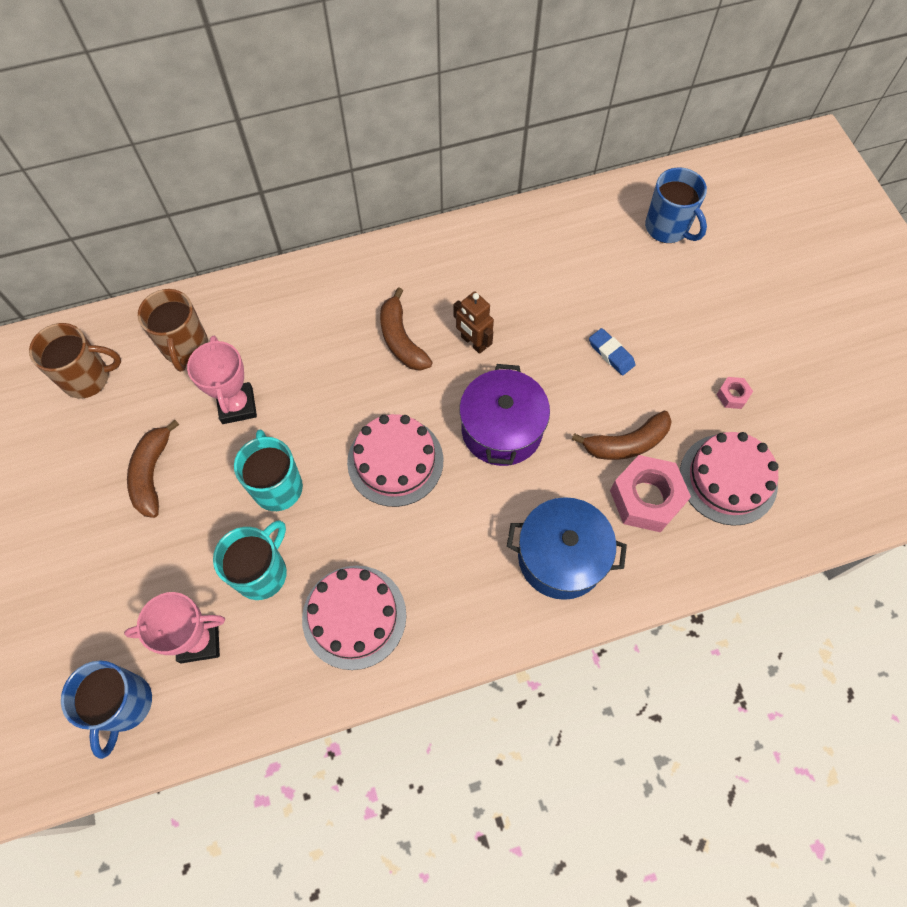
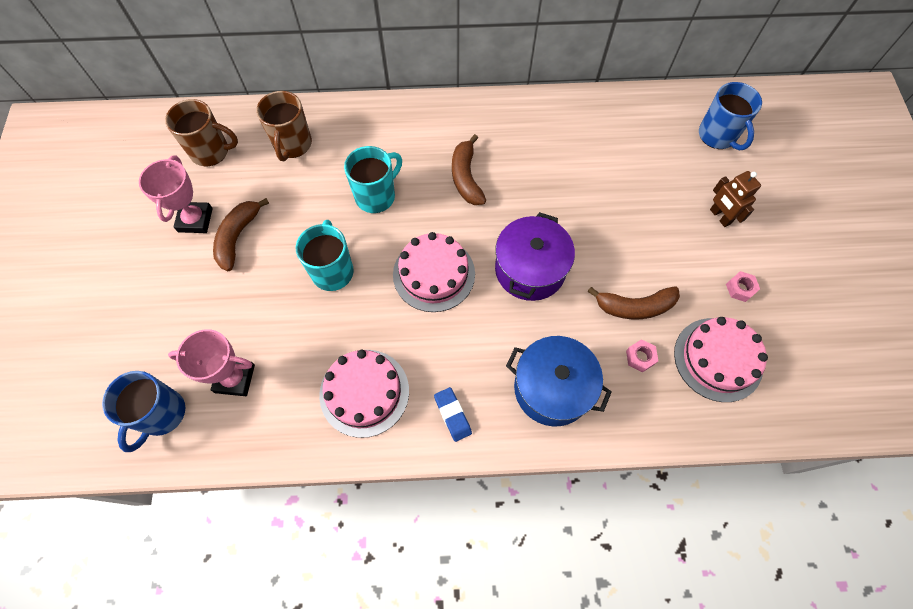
camera: 15 degrees right, 0 degrees up
pink trophy [187,336,257,424] -> pink trophy moved to [139,155,213,233]
turquoise mug [213,520,287,600] -> turquoise mug moved to [344,146,402,213]
brown robot [454,292,494,354] -> brown robot moved to [710,171,761,227]
blue eraser [589,328,635,375] -> blue eraser moved to [434,387,472,442]
pink nut [610,455,691,532] -> pink nut [626,339,658,372], size x0.46

